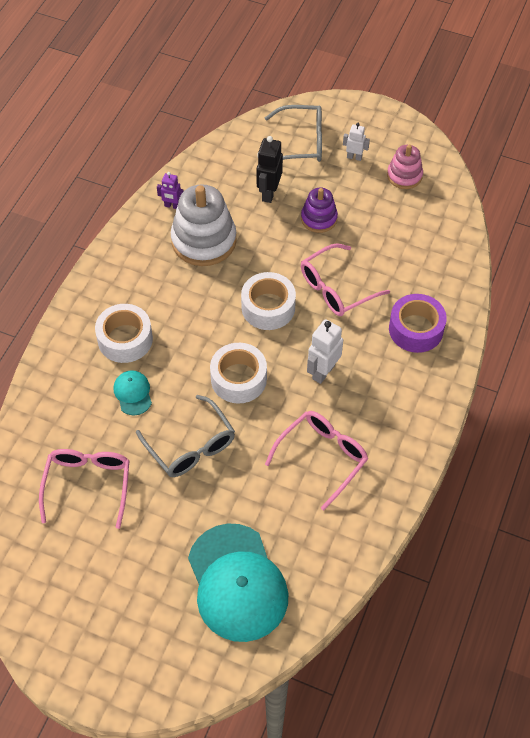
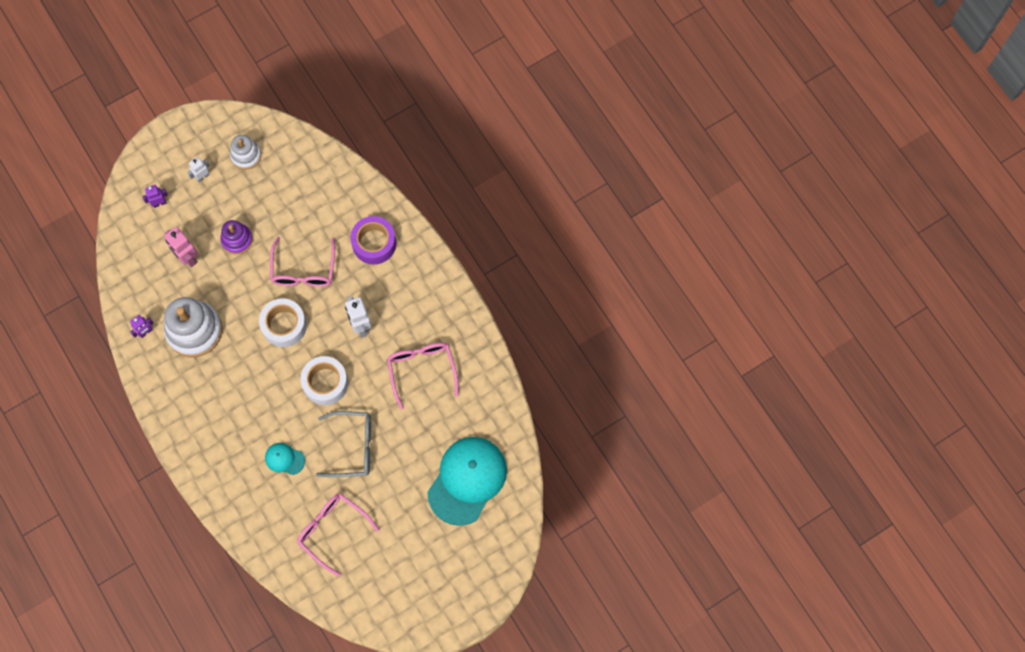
camera: 55 degrees left, 15 degrees up
white tape [95,304,153,363] -> none
turquoise cap [188,524,288,642] -> turquoise cap turned 75 degrees counterclockwise [427,437,507,526]
black robot [256,136,283,203] -> pink robot [164,227,198,267]
grey glasses [265,105,322,162] -> purple robot [142,185,168,208]
pink stacking toy [387,145,423,189] -> white stacking toy [230,135,262,170]

